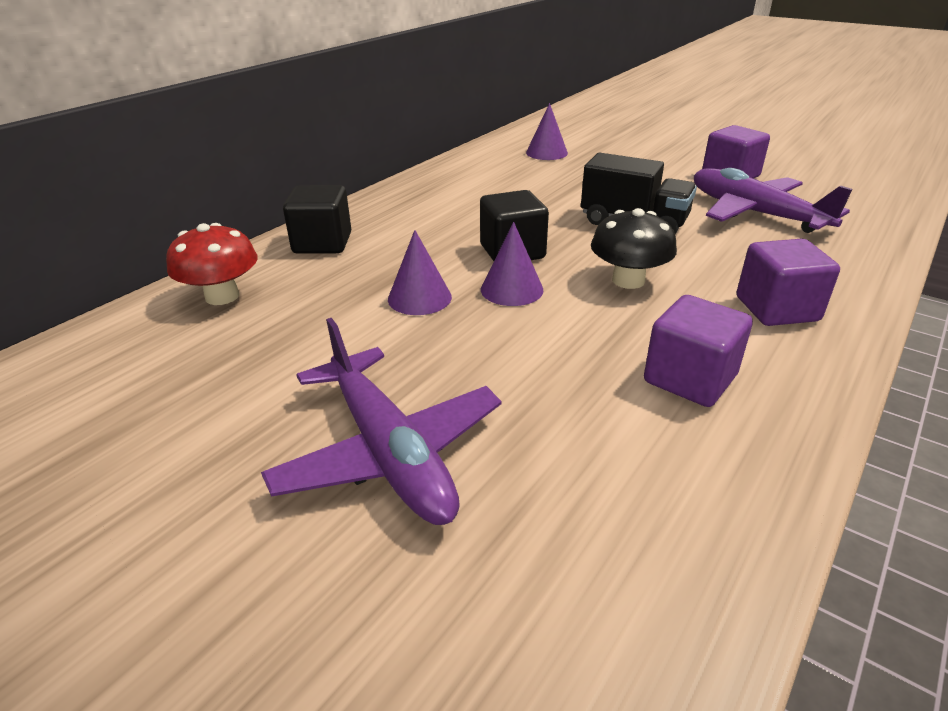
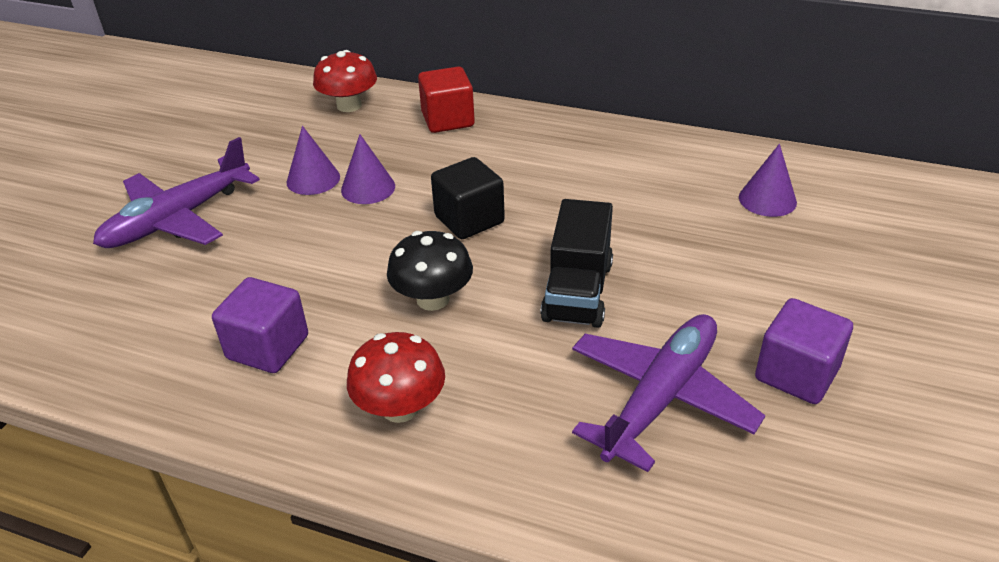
camera: 75 degrees right, 5 degrees up
black cube [283,185,351,254] -> red cube [418,67,475,133]
purple cone [481,222,544,306] -> purple cone moved to [286,126,340,195]
purple cube [737,239,840,326] -> red mushroom [347,332,445,423]

